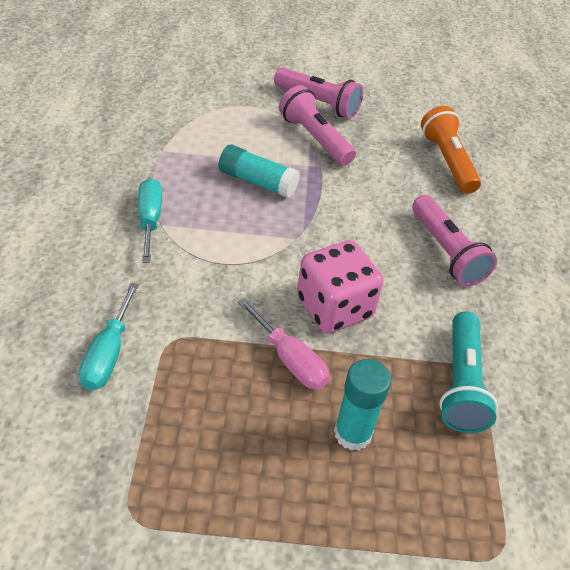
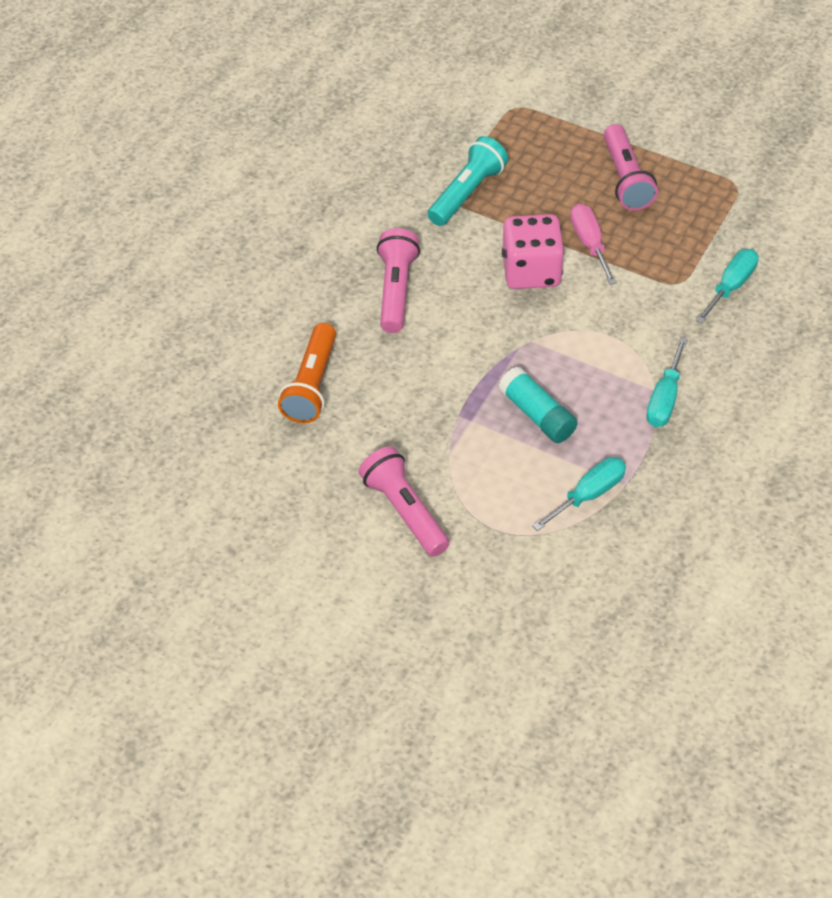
camera: 150 degrees left, 5 degrees up
pink flashlight [279,85,356,166] -> pink flashlight moved to [604,124,658,211]
turquoise glue stick [334,359,391,451] -> none
none -> turquoise screwdriver [532,457,626,531]

